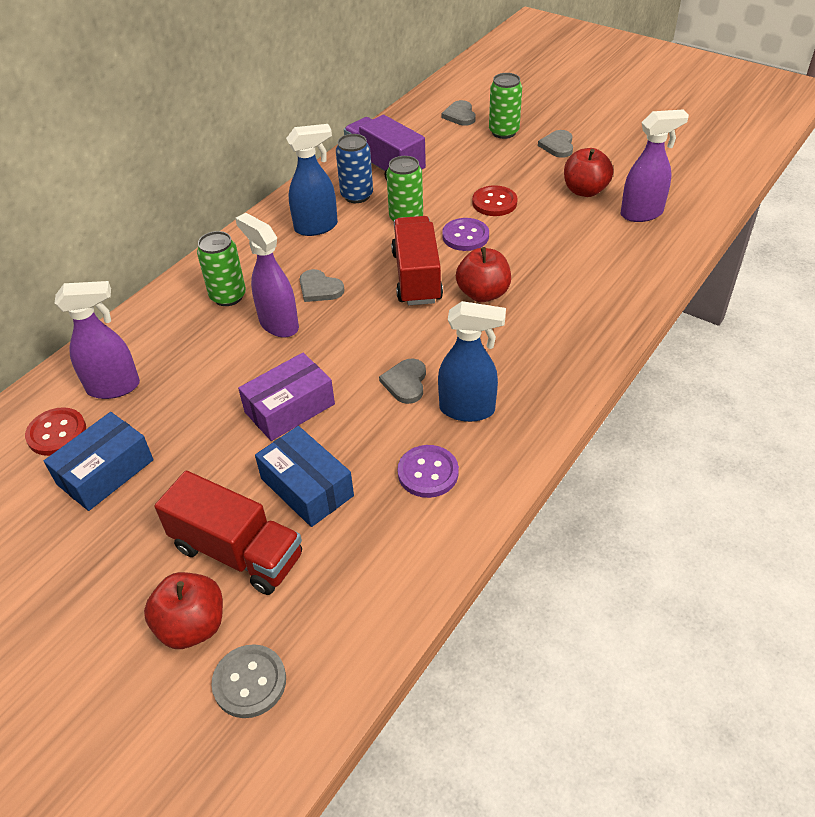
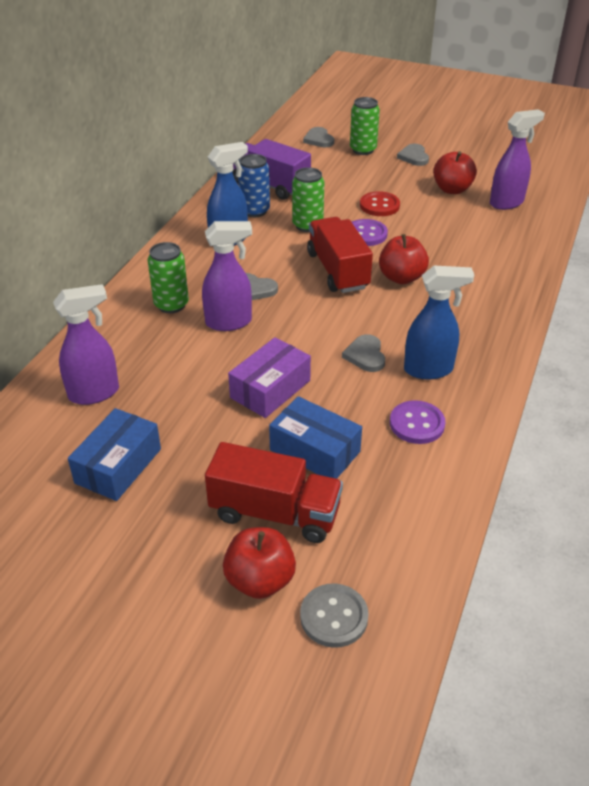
camera: 15 degrees left, 5 degrees down
red button [25,407,86,456] -> none
purple spray bottle [235,213,299,337] -> purple spray bottle turned 135 degrees clockwise [202,221,252,331]

